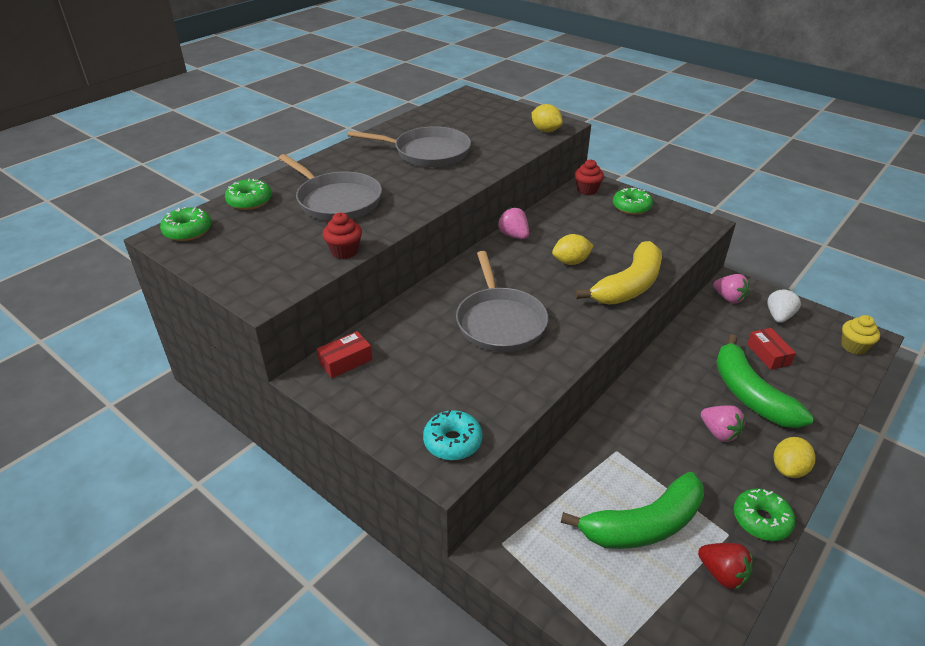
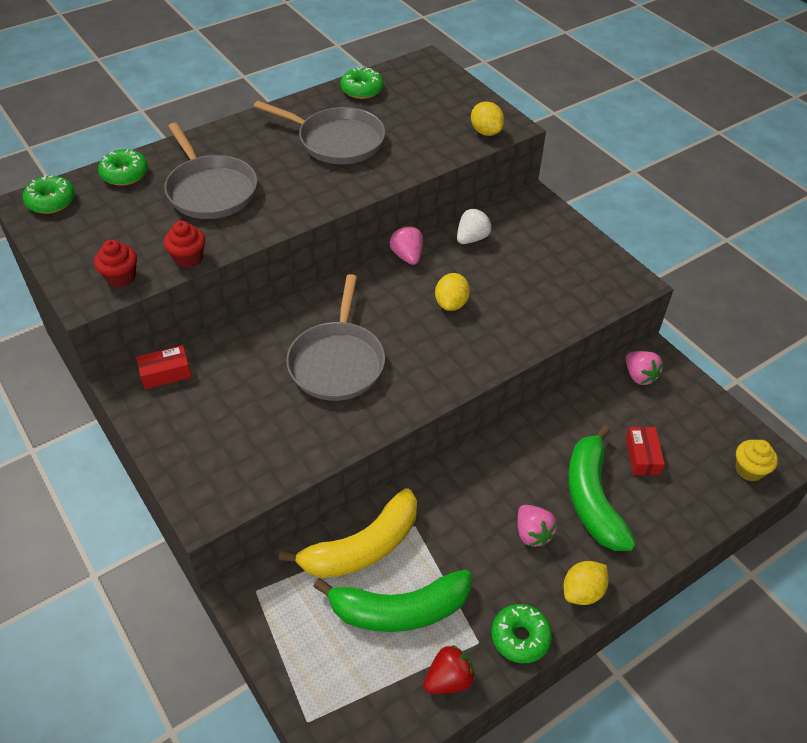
camera: 15 degrees right, 10 degrees up
turquoise donut [423,410,483,460] -> none
yellow lemon [552,234,593,265] -> yellow lemon turned 75 degrees counterclockwise [435,273,470,311]
red cupcake [574,159,604,195] -> red cupcake moved to [94,239,137,287]
yellow banana [575,241,662,304] -> yellow banana moved to [279,488,417,578]
green donut [613,188,653,215] -> green donut moved to [341,67,384,99]
red strawberry [698,543,753,590] -> red strawberry turned 90 degrees counterclockwise [424,645,475,694]
white strawberry [767,289,801,323] -> white strawberry moved to [457,209,492,244]

